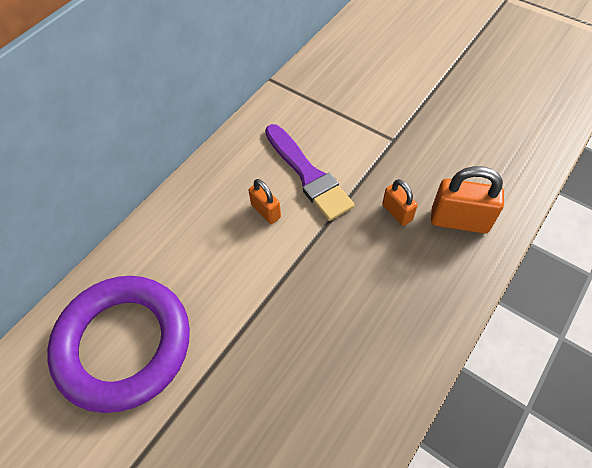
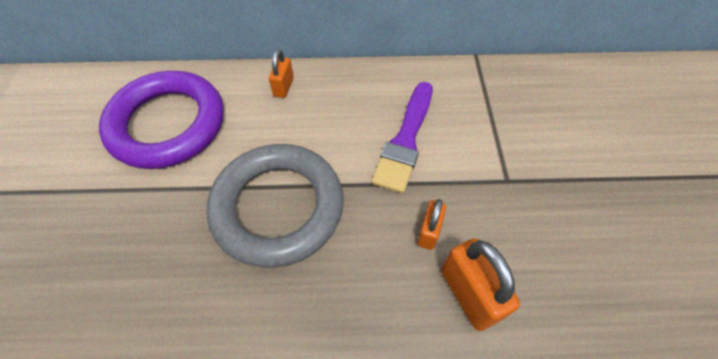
camera: 50 degrees right, 0 degrees up
orange padlock [249,179,281,224] -> orange padlock moved to [269,49,294,98]
none -> grey ring [207,144,344,268]

